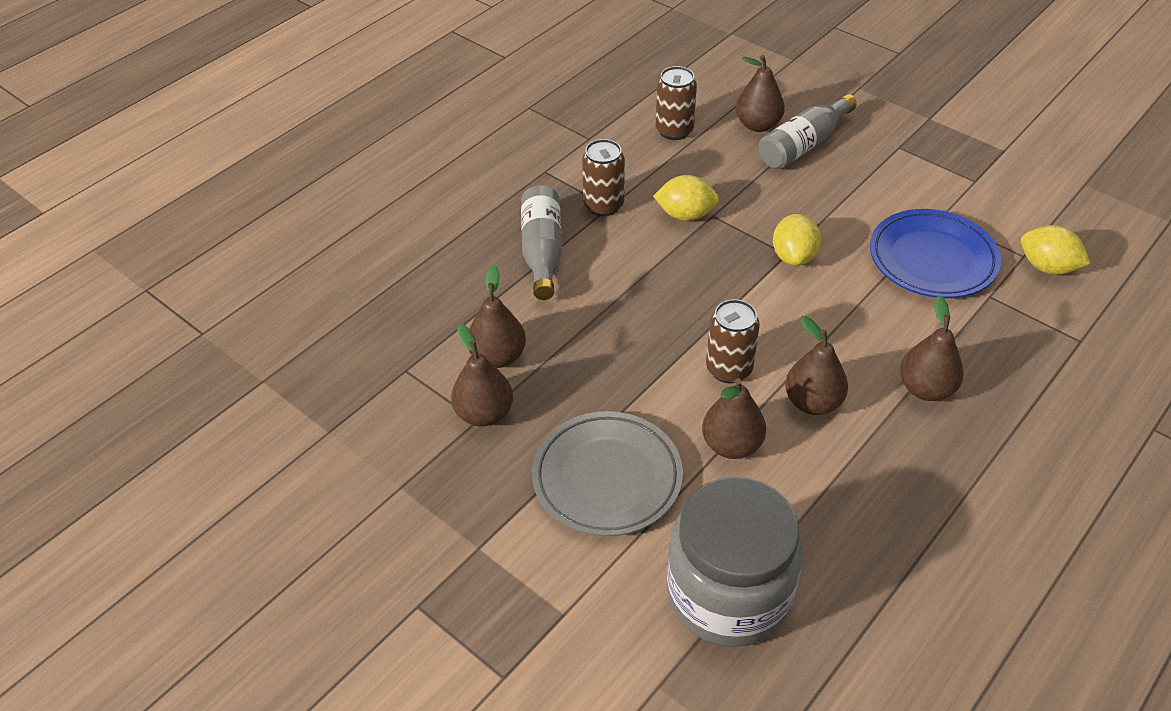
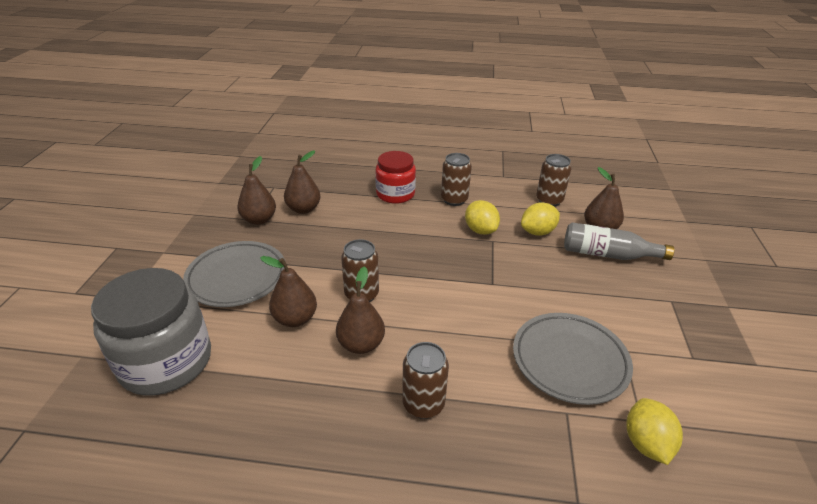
camera: 55 degrees right, 10 degrees down
grey bottle [521,185,562,300] -> red jar [375,151,416,204]
yellow lemon [773,214,821,266] -> yellow lemon moved to [521,202,560,236]
blue plate [870,209,1001,298] -> grey plate [513,313,633,405]
brown pear [900,295,964,401] -> brown can [402,342,449,419]

